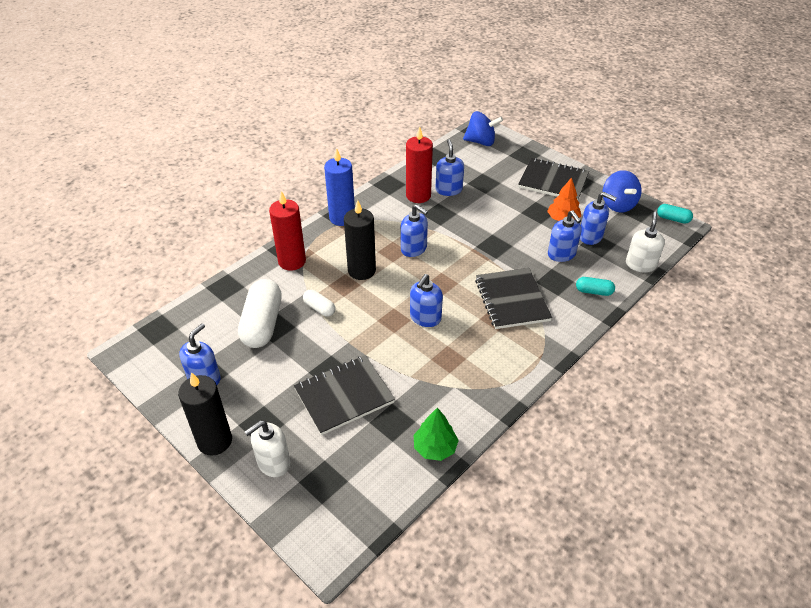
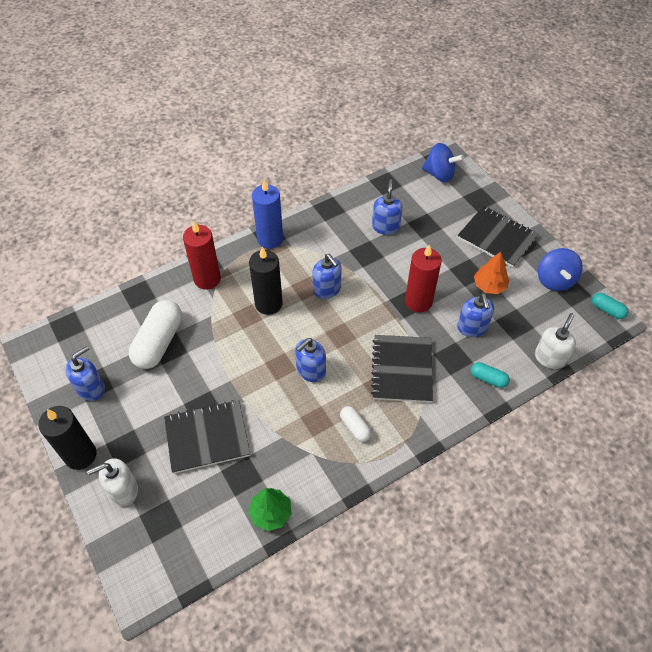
camera: 15 degrees right, 10 degrees up
white capsule [303,290,335,317] -> white capsule moved to [340,406,371,442]
red candle [406,127,433,203] -> red candle moved to [405,244,442,313]
blue soap dispenser [580,192,617,245] -> none

